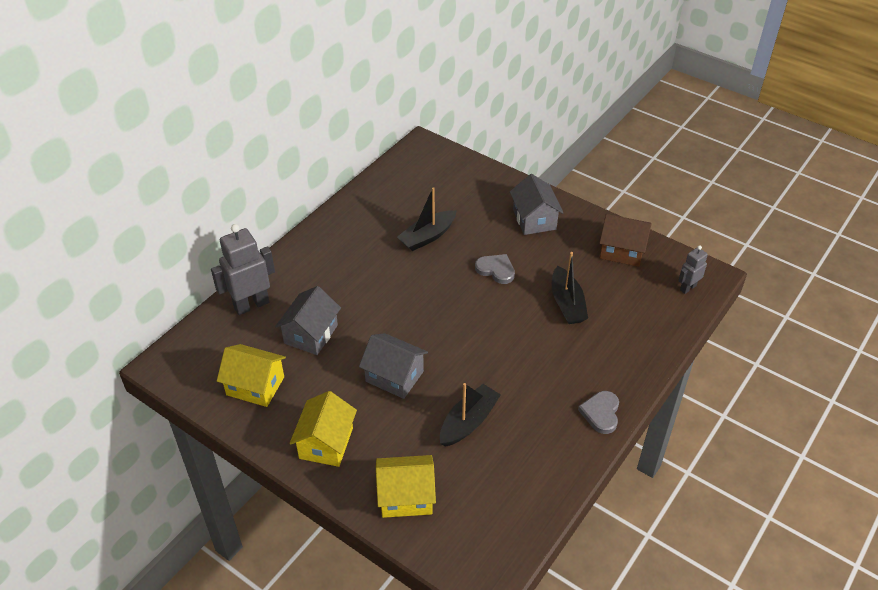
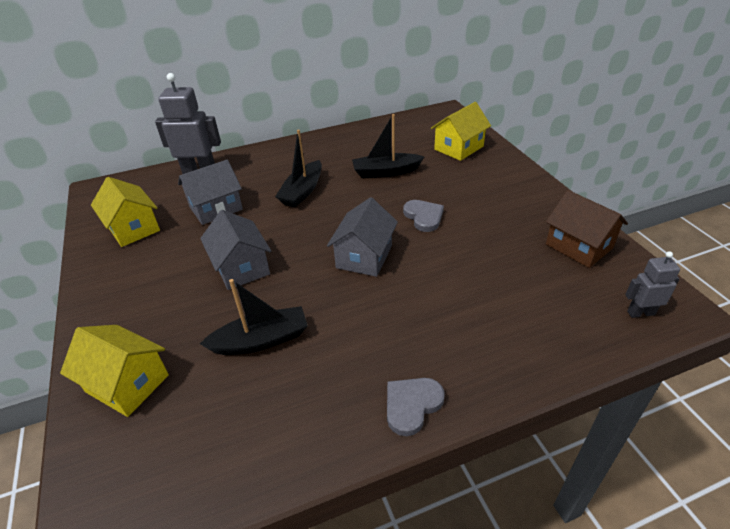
camera: 35 degrees right, 5 degrees down
yellow house [290,391,357,467] -> yellow house moved to [431,102,491,161]
grey house [510,174,564,235] -> grey house moved to [327,197,398,277]
black boat [552,252,588,324] -> black boat moved to [275,130,322,207]

